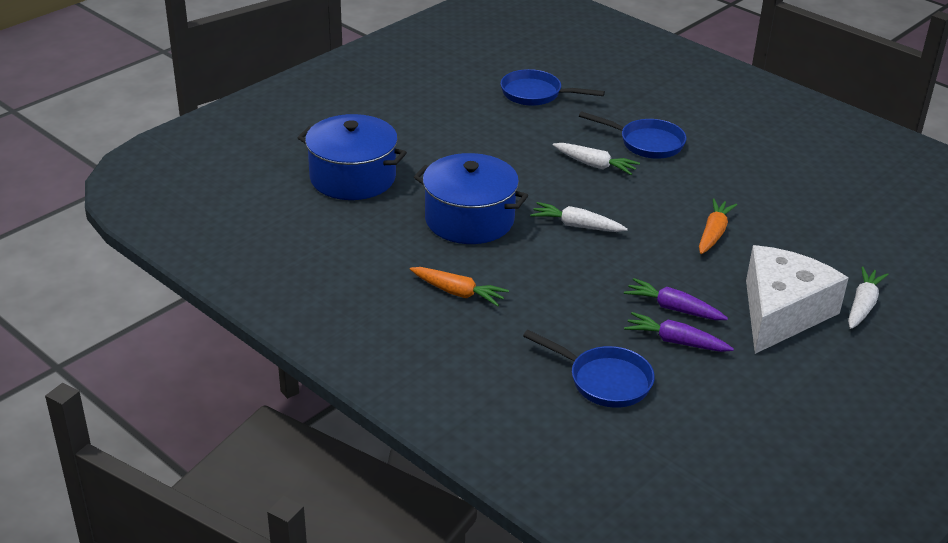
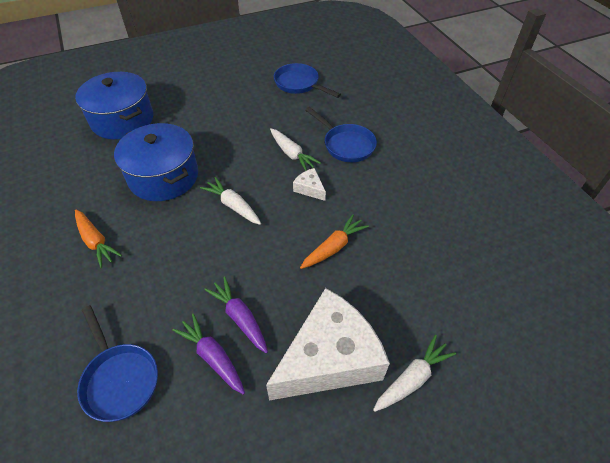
camera: 25 degrees right, 15 degrees up
none -> white cheese [293,168,326,201]

